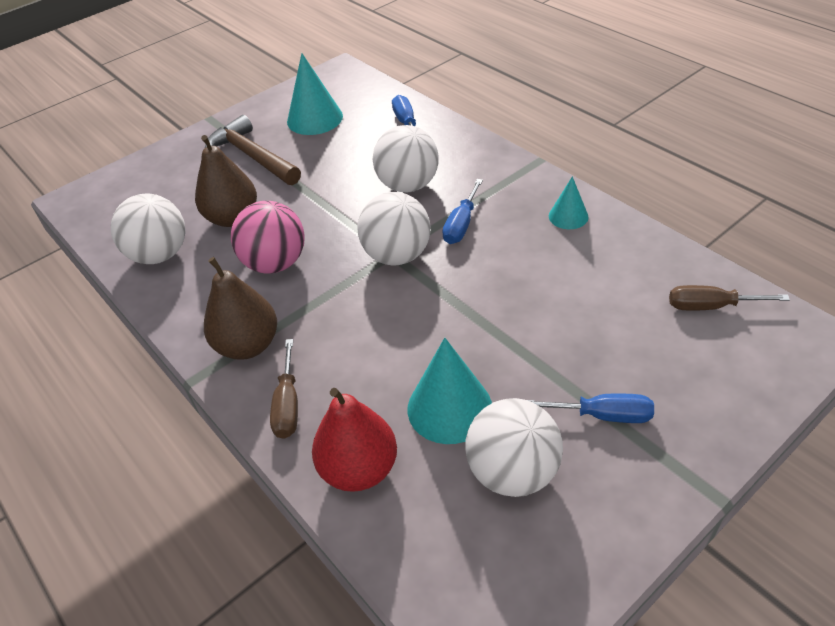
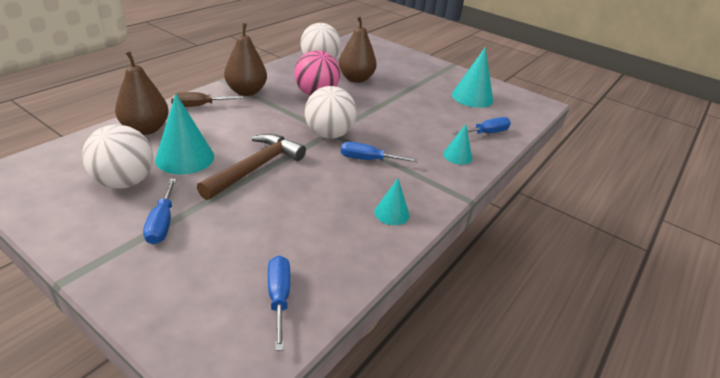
camera: 70 degrees right, 10 degrees down
brown hammer [205,115,301,185] -> brown hammer moved to [197,134,306,200]
red pear [312,388,397,492] -> brown pear [115,52,169,135]
white ball [373,125,439,192] -> none
brown screwdriver [669,285,790,311] -> blue screwdriver [268,256,290,351]
none -> turquoise cone [443,124,472,165]

